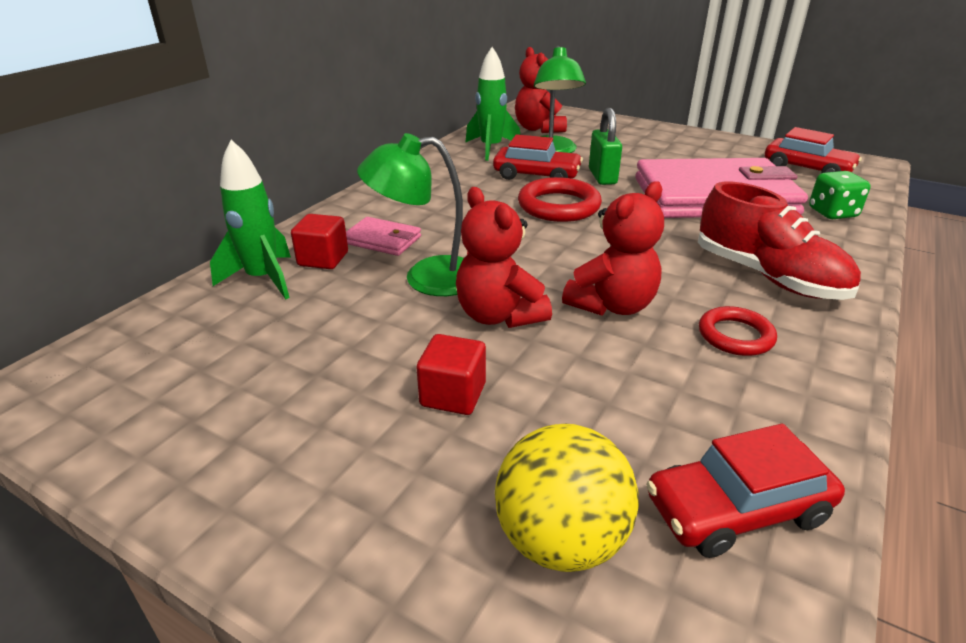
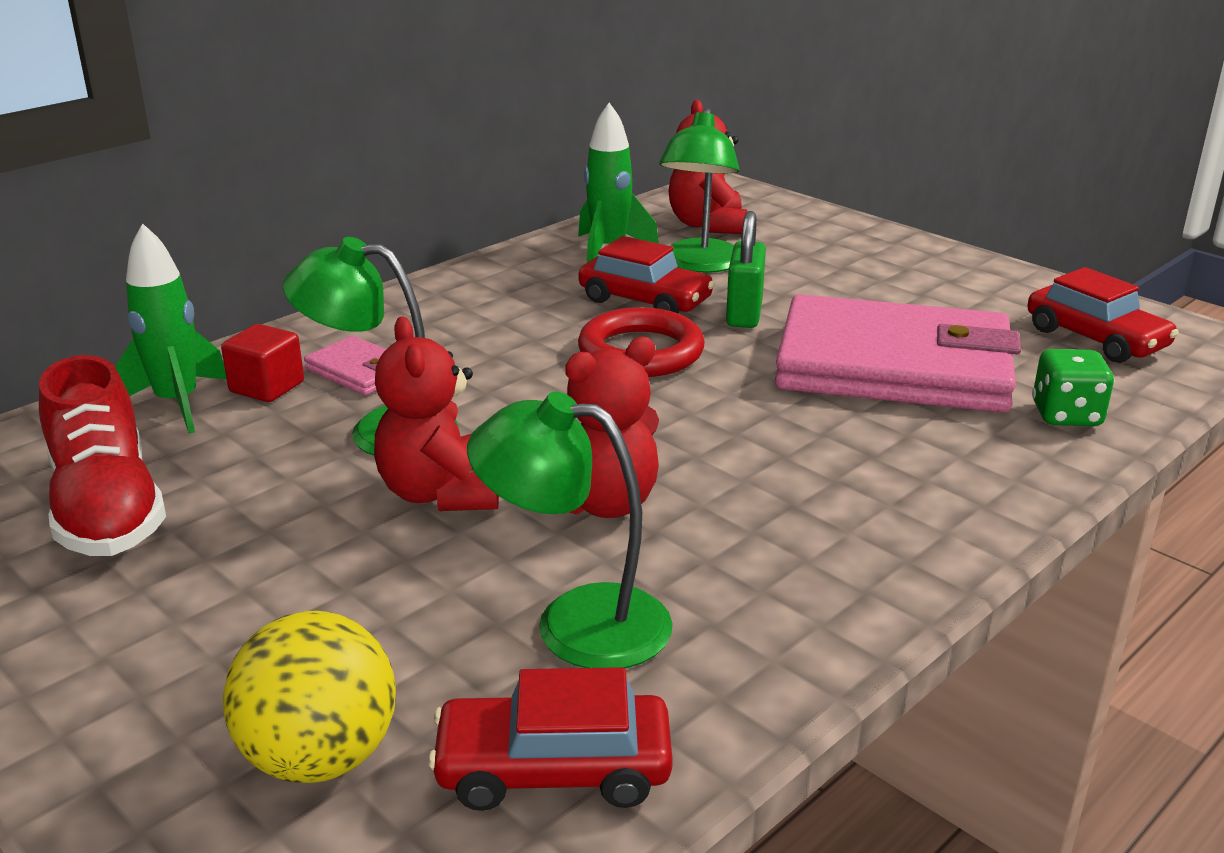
camera: 15 degrees right, 5 degrees down
red cube [416,334,486,415] -> none
red shoe [698,182,861,300] -> red shoe moved to [39,355,166,556]
red ring [699,306,777,356] -> none
none -> green lamp [467,392,673,669]

